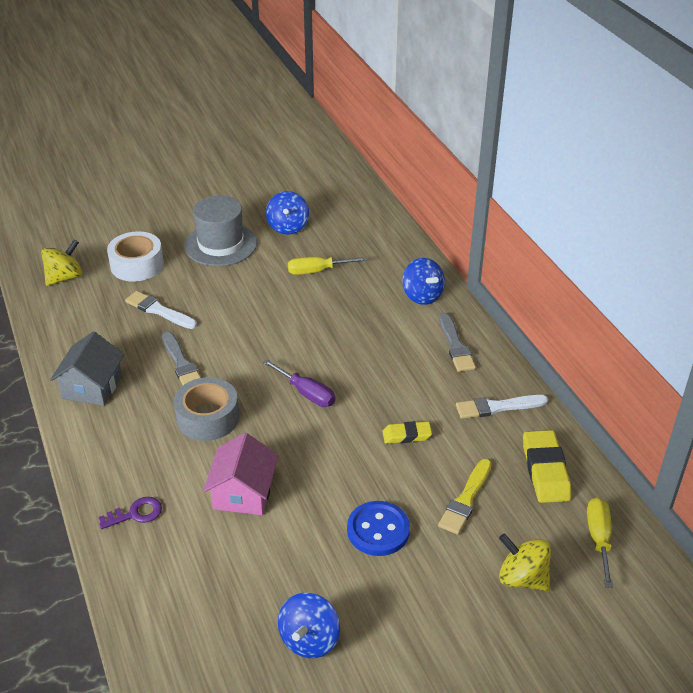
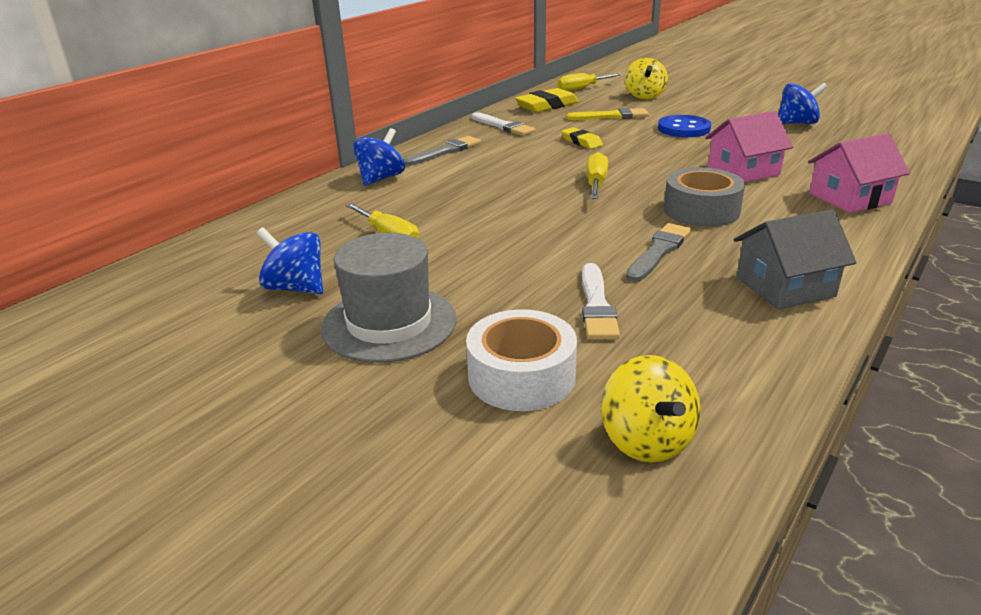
camera: 120 degrees left, 10 degrees down
yellow spinning top [41,239,82,286] -> yellow spinning top turned 120 degrees counterclockwise [601,355,701,463]
purple key [99,497,162,529] -> pink house [808,133,910,213]
purple screwdriver [263,359,335,407] -> yellow screwdriver [587,152,608,199]
blue spinning top [266,191,309,235] -> blue spinning top turned 120 degrees counterclockwise [257,227,323,294]

